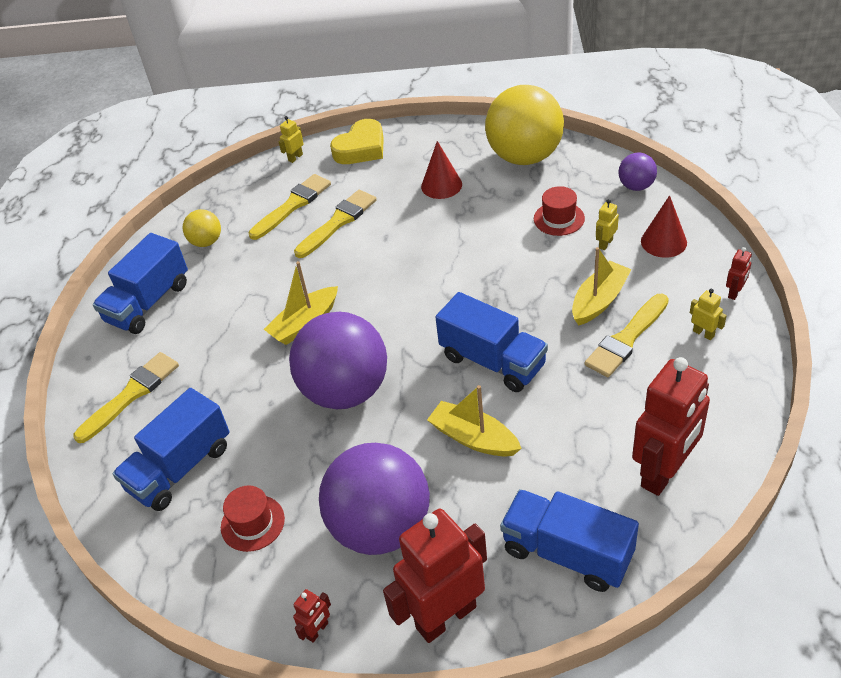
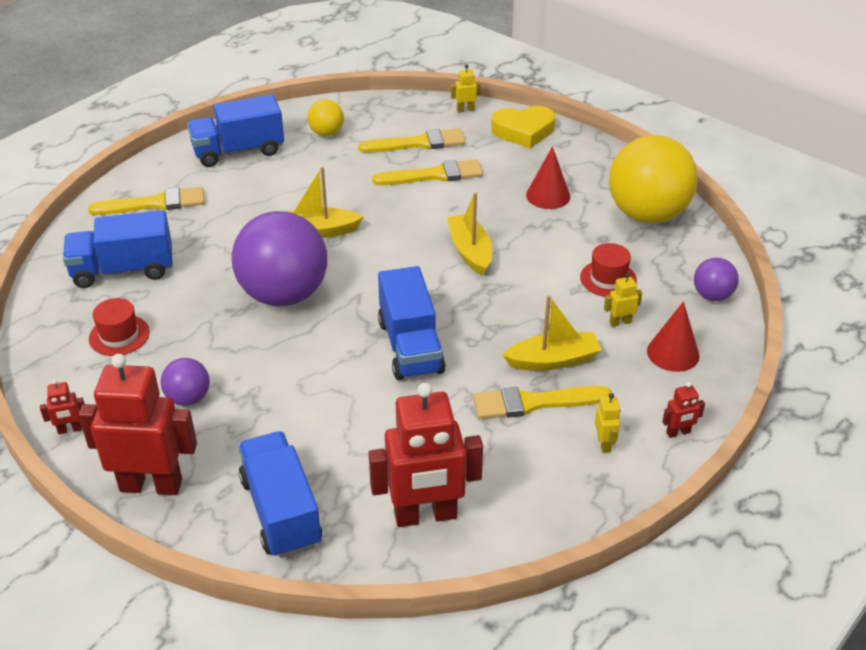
camera: 35 degrees right, 5 degrees down
purple ball [319,443,430,555] -> purple ball [160,358,210,406], size x0.46
yellow boat [427,385,522,457] -> yellow boat moved to [447,192,492,276]

